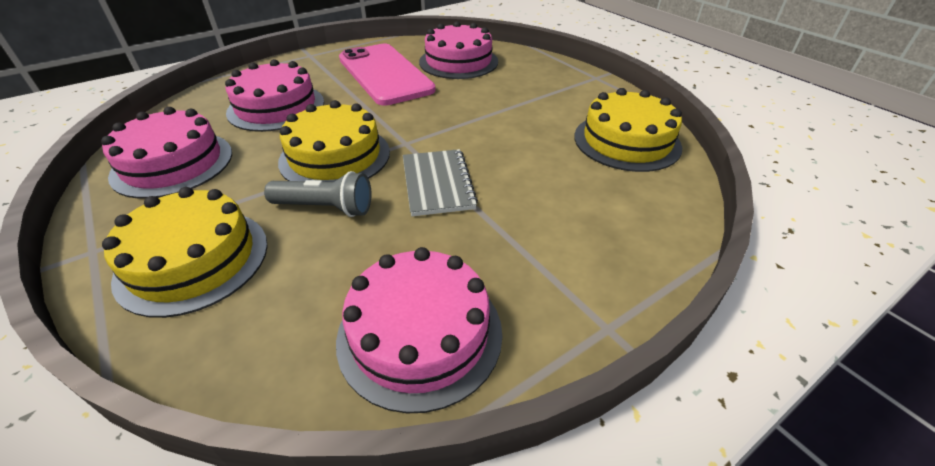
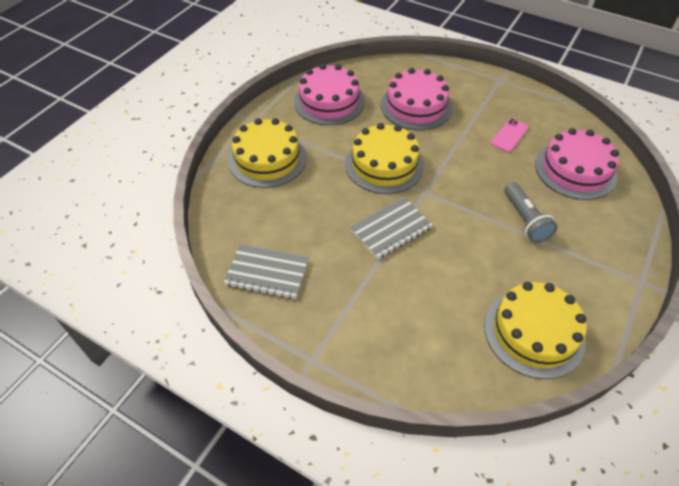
camera: 65 degrees right, 10 degrees up
grey flashlight [264,171,372,217] -> grey flashlight moved to [504,182,557,243]
pink cake [336,247,503,413] -> grey notebook [224,244,309,299]
pink phone [339,44,436,105] -> pink phone [491,119,529,152], size x0.41

